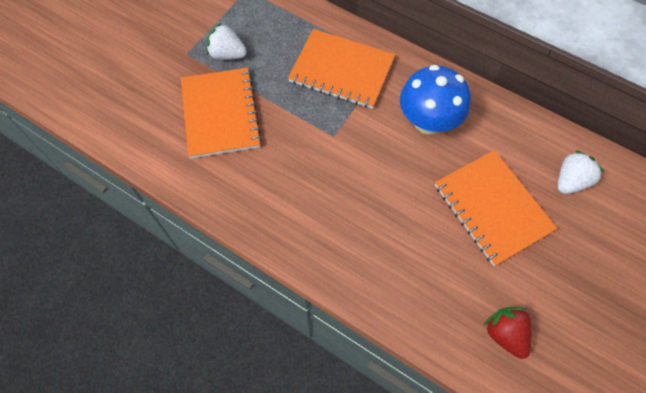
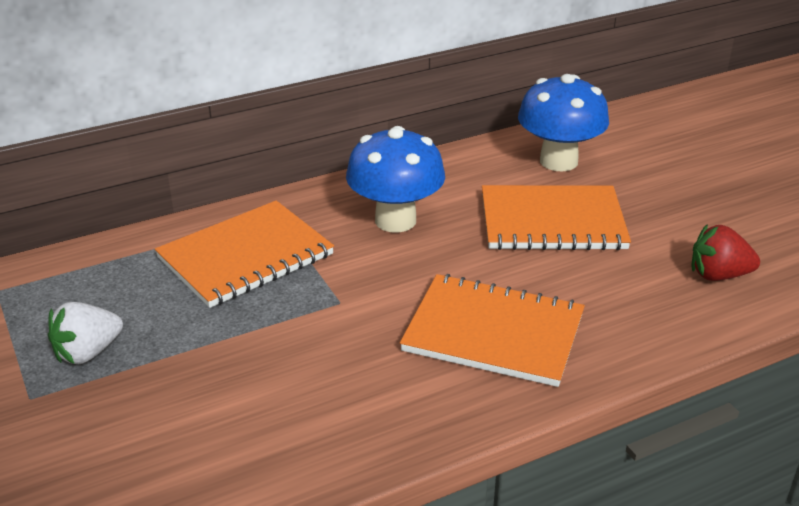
camera: 60 degrees left, 30 degrees down
orange notebook [181,68,262,159] -> orange notebook moved to [400,274,585,387]
white strawberry [557,150,604,194] -> blue mushroom [518,74,609,171]

